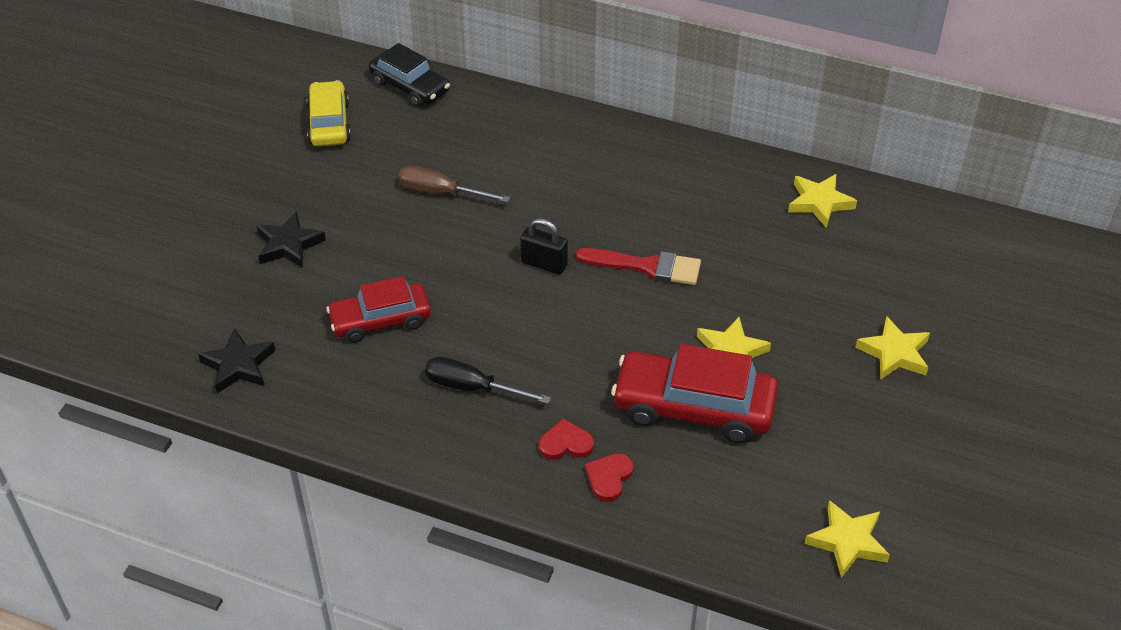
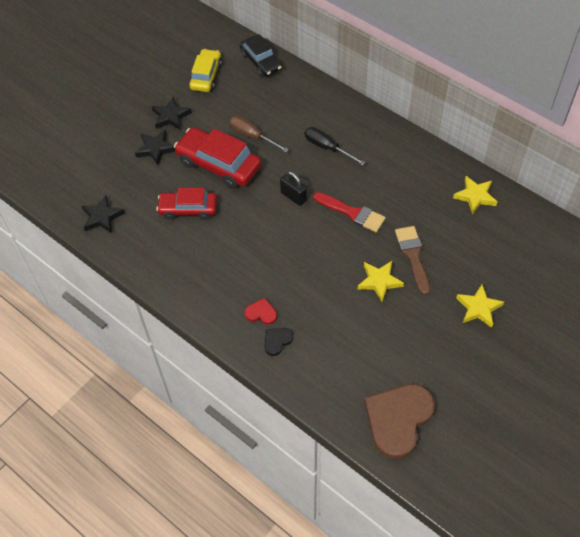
camera: 20 degrees right, 10 degrees up
black screwdriver [425,357,551,404] -> black screwdriver moved to [305,127,365,165]
red heart [585,453,634,502] -> black heart [265,328,293,356]
red car [611,344,778,443] -> red car moved to [174,127,261,189]
yellow star [804,500,890,578] -> brown heart [364,384,435,459]
none -> black star [152,97,192,130]
none -> brown brush [395,226,430,295]

